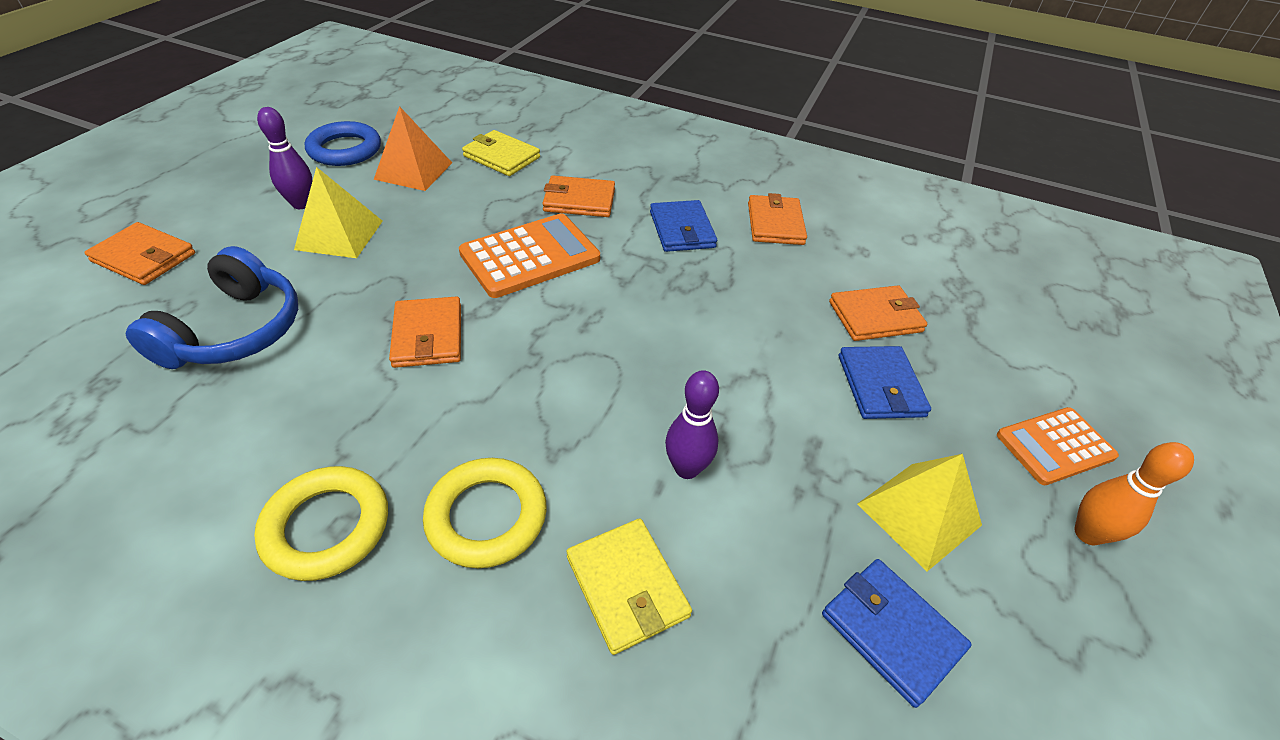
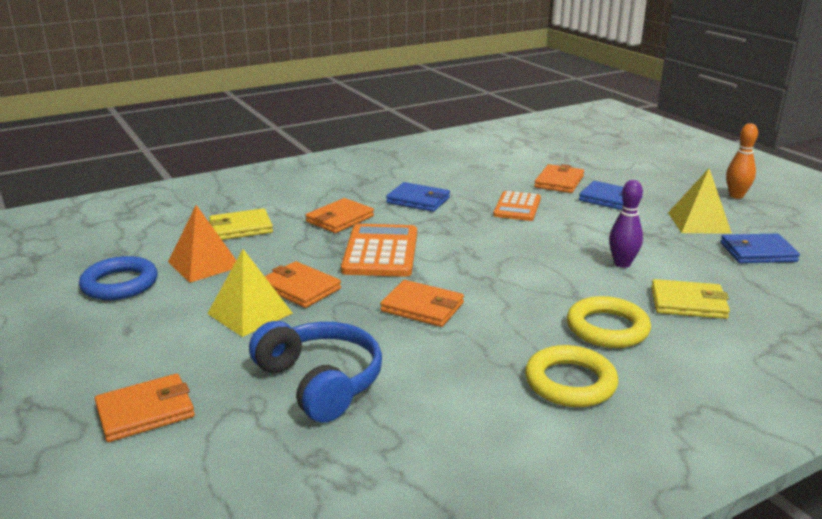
camera: 50 degrees left, 20 degrees down
purple bowling pin [257,107,313,209] -> none
orange wallet [748,193,807,245] -> orange wallet moved to [265,261,341,308]
orange calculator [997,407,1119,485] -> orange calculator moved to [493,191,541,221]

